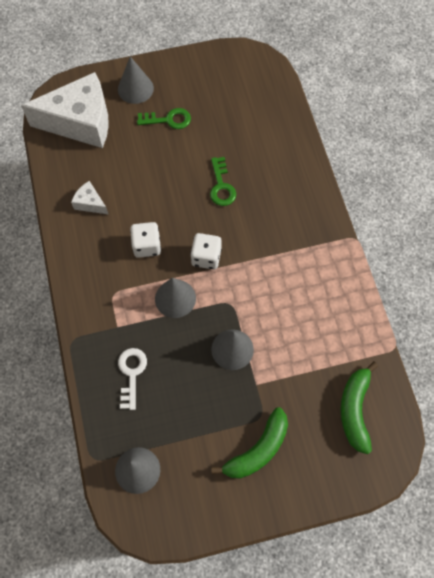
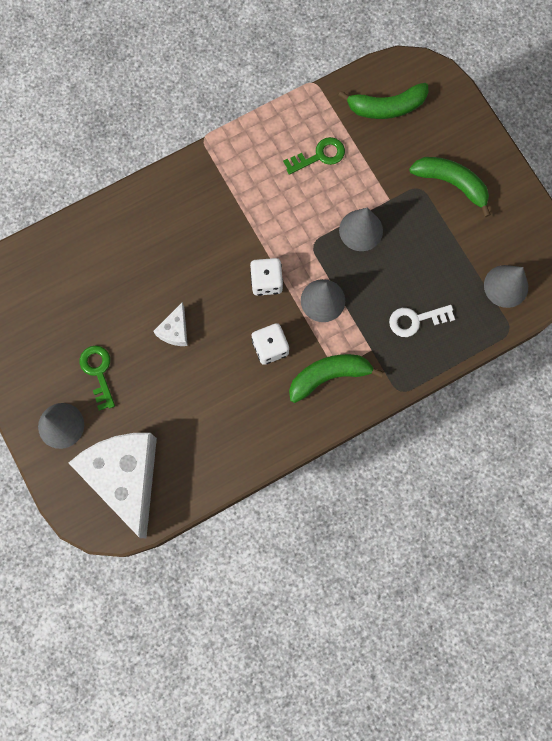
camera: 105 degrees left, 10 degrees up
white cheese [71,181,109,215] -> white cheese moved to [153,302,188,346]
green key [210,157,236,206] -> green key moved to [283,137,345,175]
none -> green banana [289,354,384,403]

